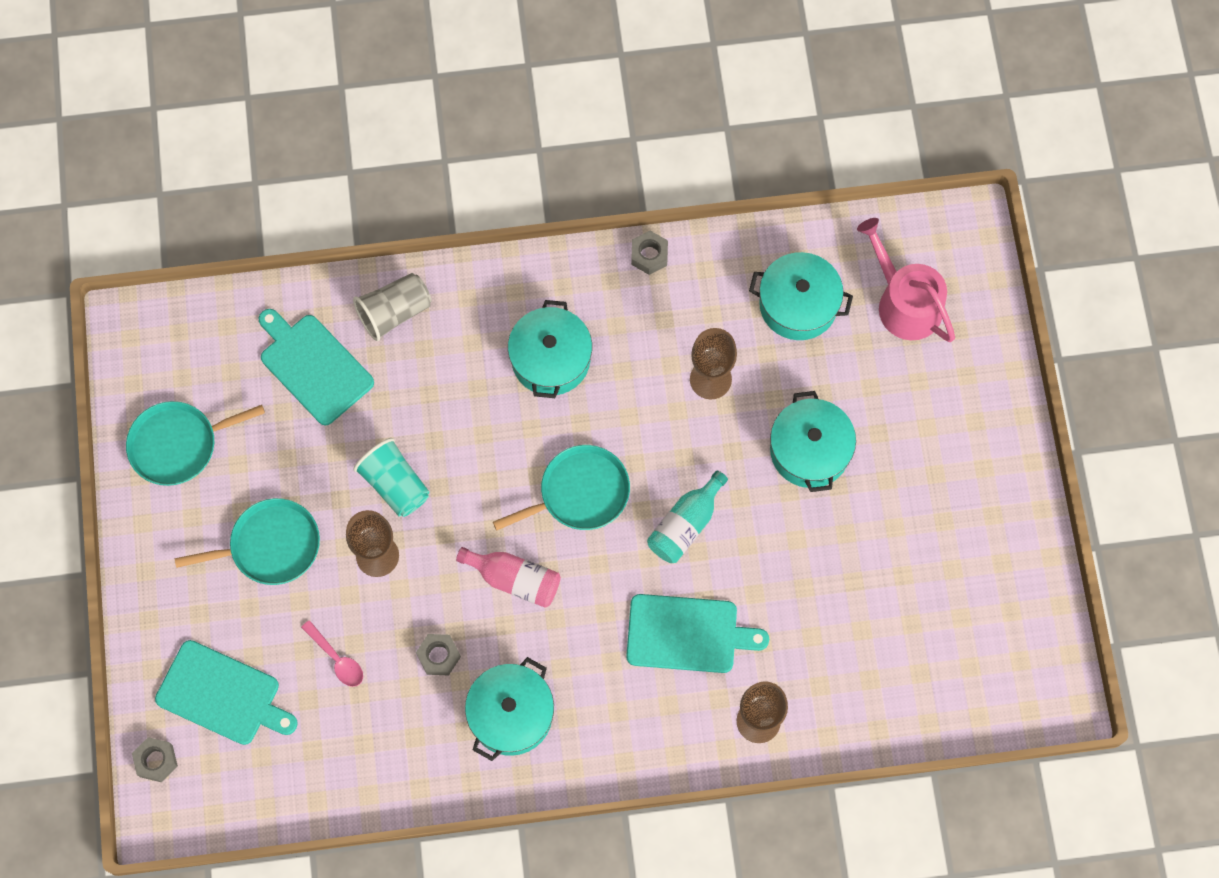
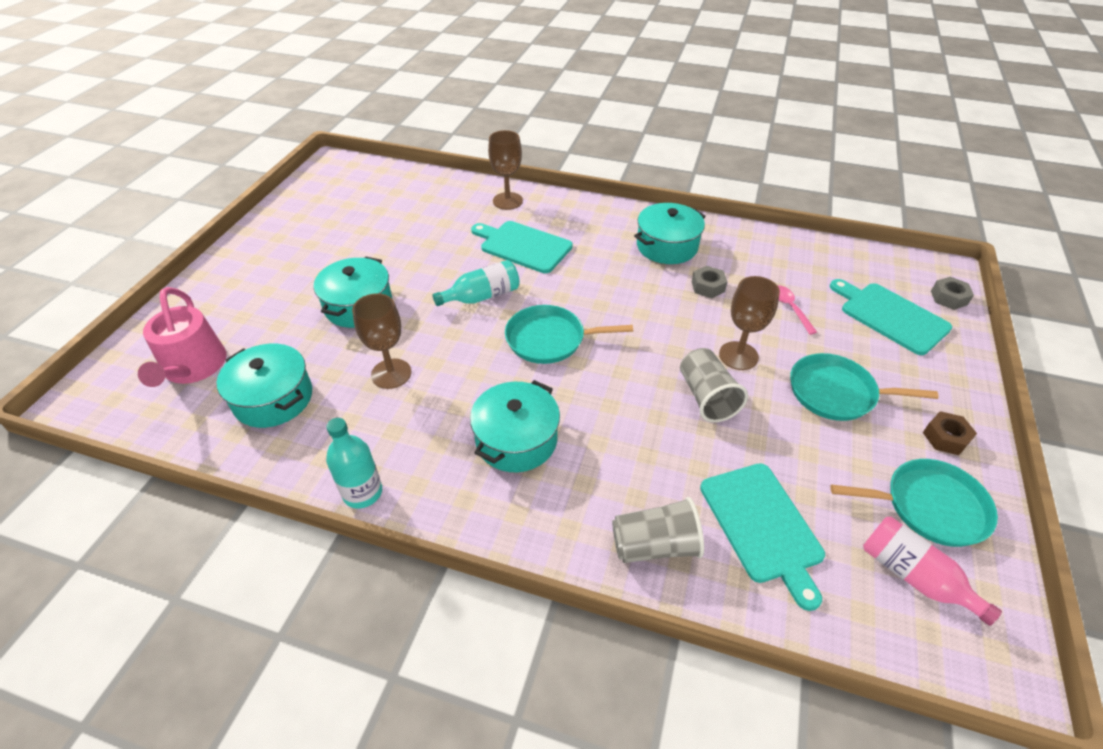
camera: 155 degrees left, 25 degrees down
turquoise cup [353,438,429,517] -> grey cup [680,348,748,422]
pink bottle [456,547,561,608] -> pink bottle moved to [863,517,1002,626]
grey nut [631,231,668,275] -> turquoise bottle [326,418,382,509]
none -> brown nut [923,411,977,455]

